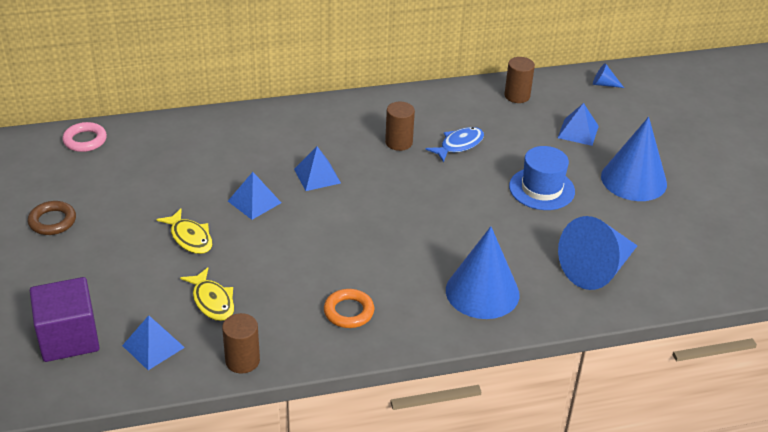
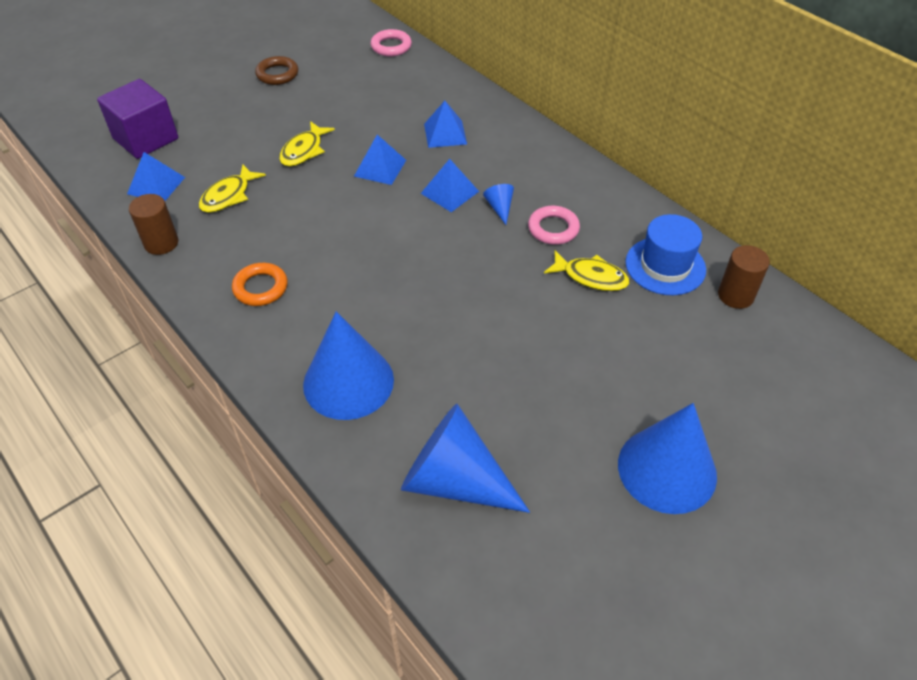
camera: 65 degrees right, 10 degrees up
brown cylinder [385,102,415,151] -> pink ring [528,206,580,245]
blue fish [426,127,484,163] -> yellow fish [544,251,629,291]
blue hat [509,146,575,210] -> blue hat moved to [625,214,706,295]
blue pyramid [558,103,599,146] -> blue pyramid moved to [424,101,467,148]
blue cone [593,63,624,88] -> blue cone moved to [483,184,514,225]

